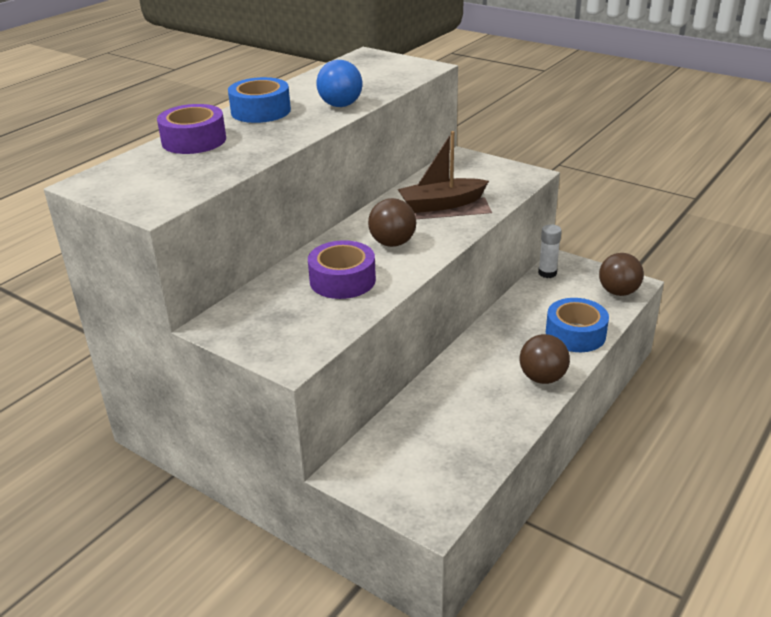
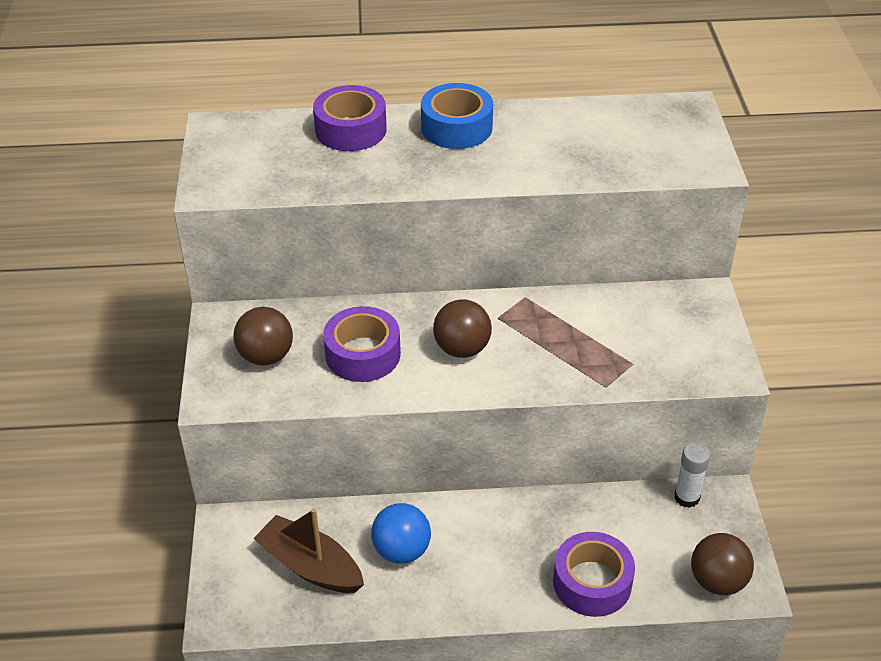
camera: 50 degrees right, 10 degrees up
blue ball [316,60,362,107] -> blue ball moved to [371,503,431,564]
brown boat [398,131,489,213] -> brown boat moved to [253,508,364,593]
brown ball [520,334,570,384] -> brown ball moved to [233,307,293,365]
blue tape [546,298,609,352] -> purple tape [553,532,635,617]

